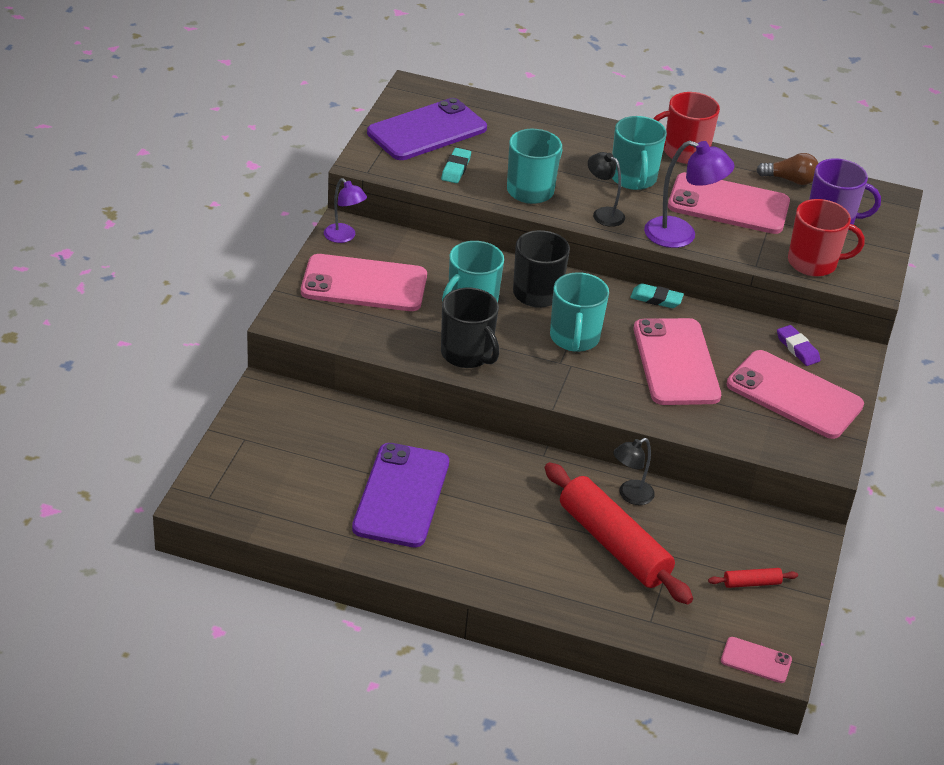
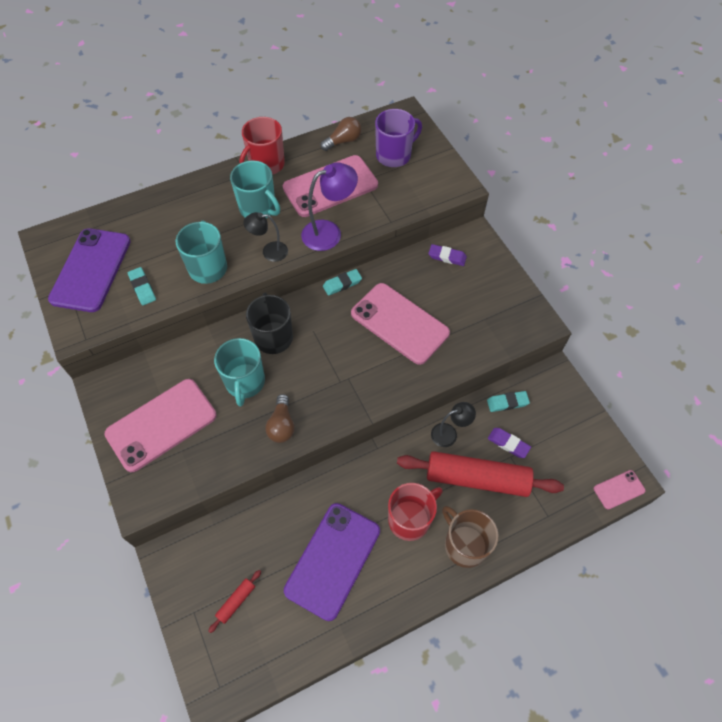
camera: 40 degrees left, 20 degrees up
purple lamp [324,178,367,243] -> none
purple phone [352,443,449,547] -> purple phone turned 60 degrees clockwise [284,503,380,621]
black mug [441,288,499,368] -> brown light bulb [265,394,295,443]
turquoise mug [550,272,609,352] -> none
black lamp [613,438,655,505] -> black lamp turned 120 degrees counterclockwise [431,402,476,447]
red rolling pin [708,568,798,588] -> red rolling pin moved to [208,570,261,633]
pink phone [727,350,864,439] -> none
red mug [788,199,865,277] -> red mug moved to [388,483,443,541]
none -> brown mug [442,506,498,568]
none -> turquoise eraser [487,391,530,412]
none -> purple eraser [488,428,531,458]

